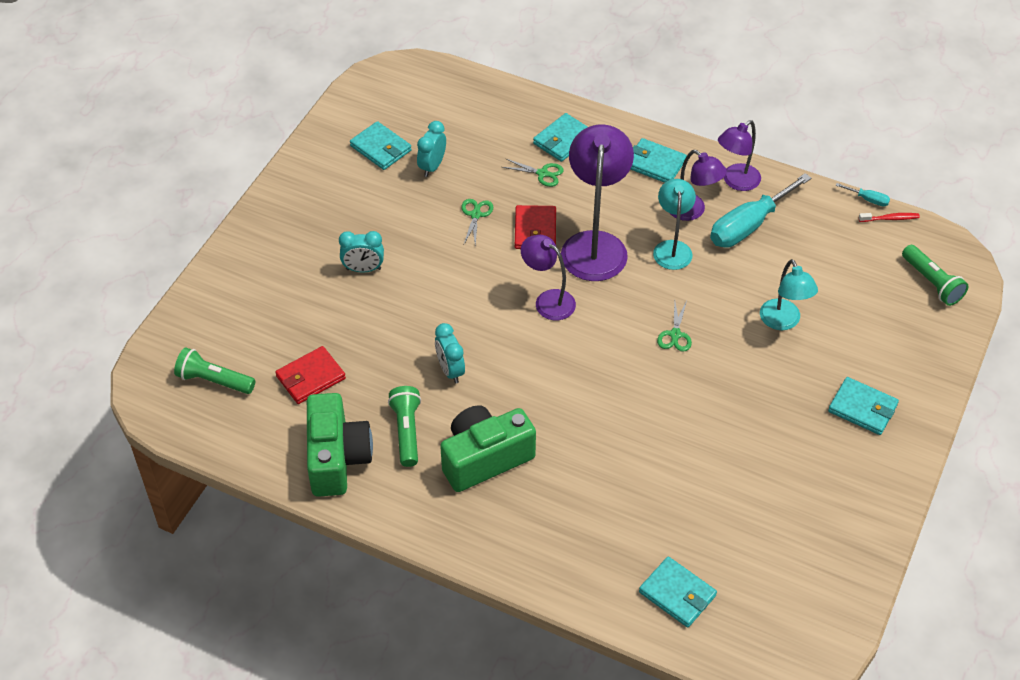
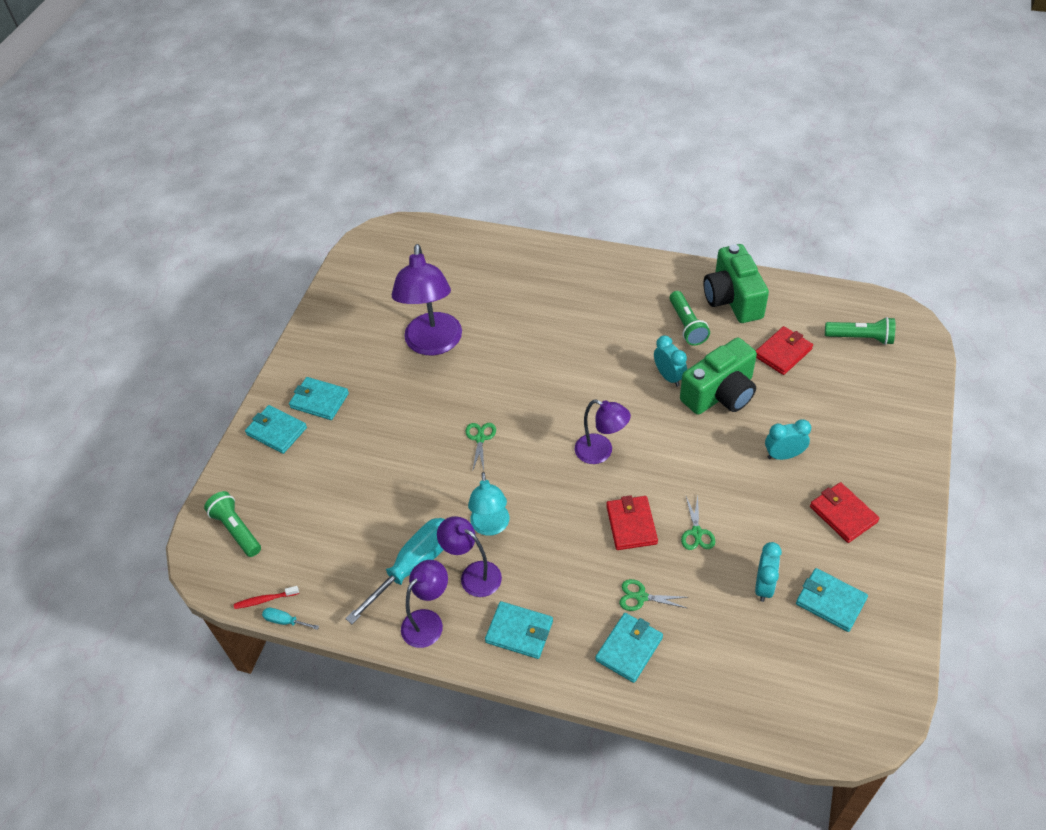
camera: 175 degrees right, 0 degrees up
green camera [440,405,536,492] -> green camera moved to [680,338,757,415]
purple lamp [561,124,634,281] -> purple lamp moved to [392,244,462,355]
turquoise wallet [639,556,717,628] -> turquoise wallet moved to [245,405,307,454]
turquoise lamp [760,259,818,330] -> none
none -> red wallet [810,482,879,543]

